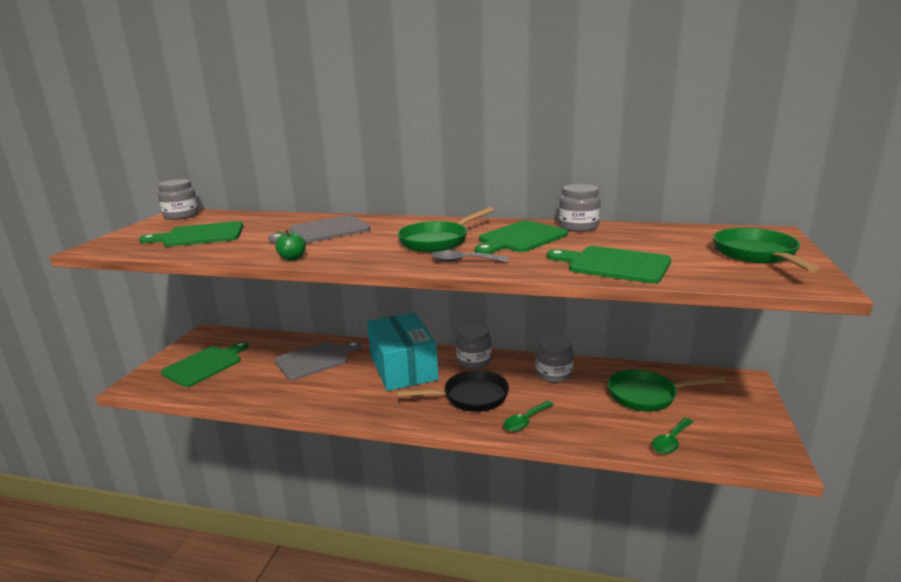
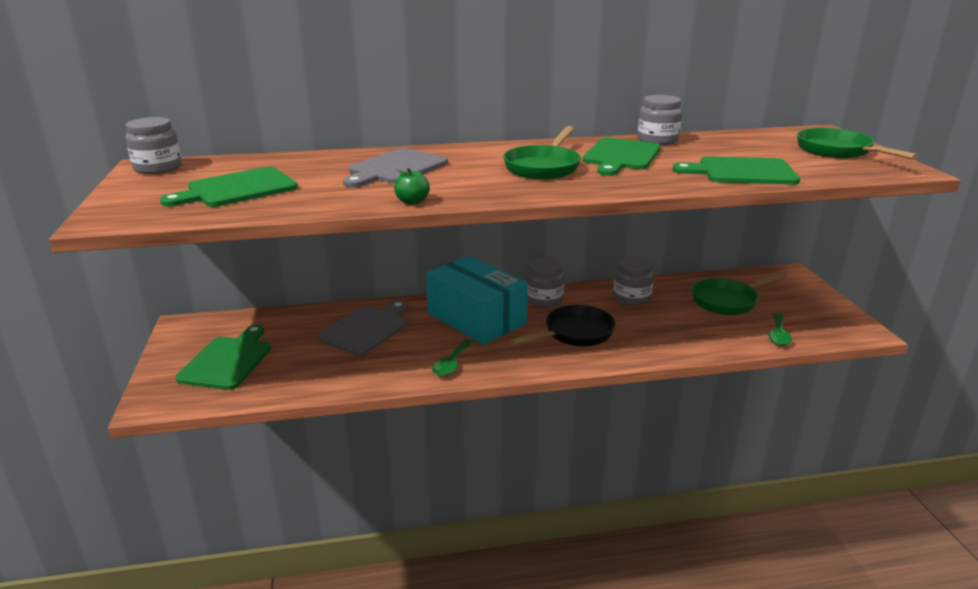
camera: 25 degrees left, 5 degrees up
grey spoon [431,250,509,262] -> none
green spoon [503,401,554,432] -> green spoon moved to [432,339,473,377]

